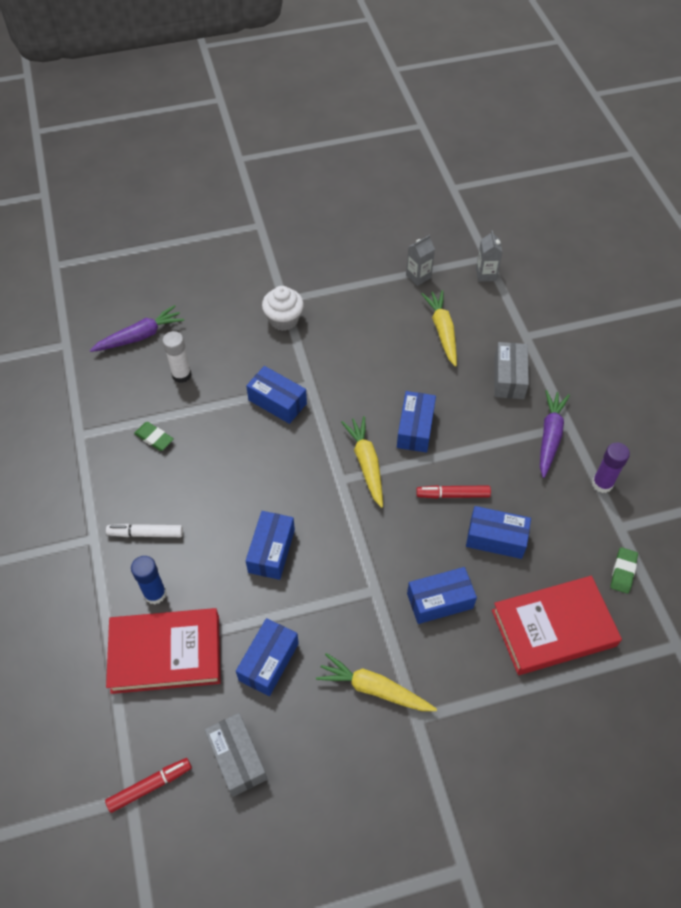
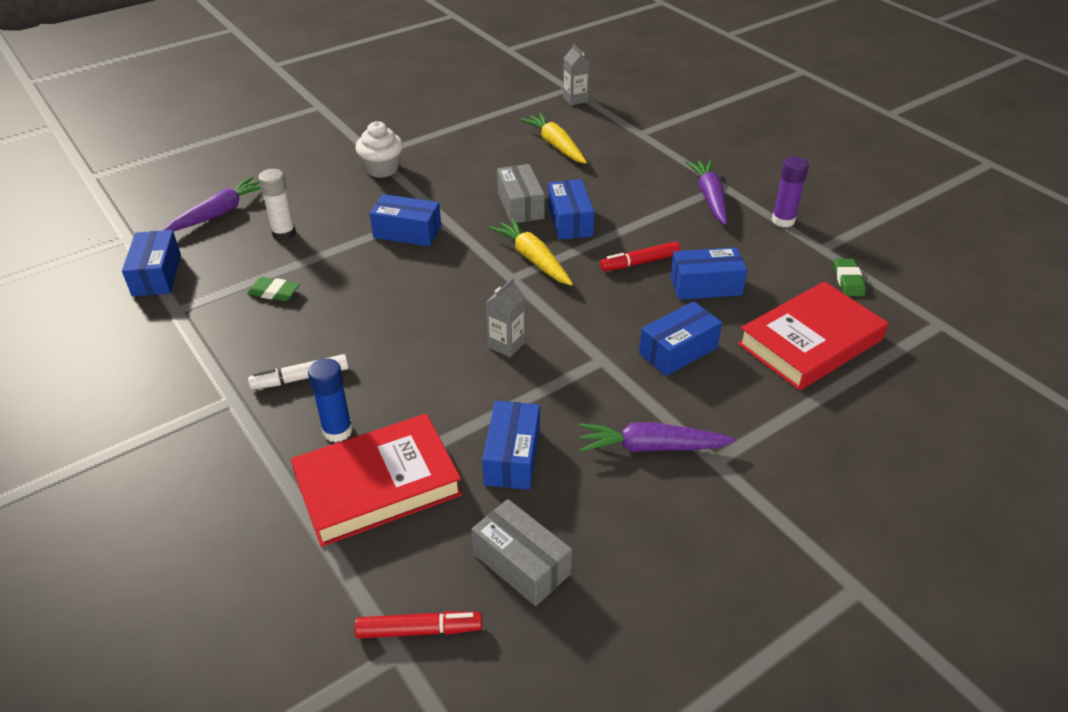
camera: 20 degrees left, 15 degrees down
red marker [105,758,192,813] -> red marker turned 45 degrees clockwise [355,611,482,638]
blue box [246,511,295,580] -> blue box moved to [122,230,181,296]
yellow carrot [316,653,437,711] -> purple carrot [579,423,736,452]
grey carton [406,235,435,286] -> grey carton moved to [486,278,525,357]
grey box [495,342,529,399] -> grey box moved to [497,164,545,224]

